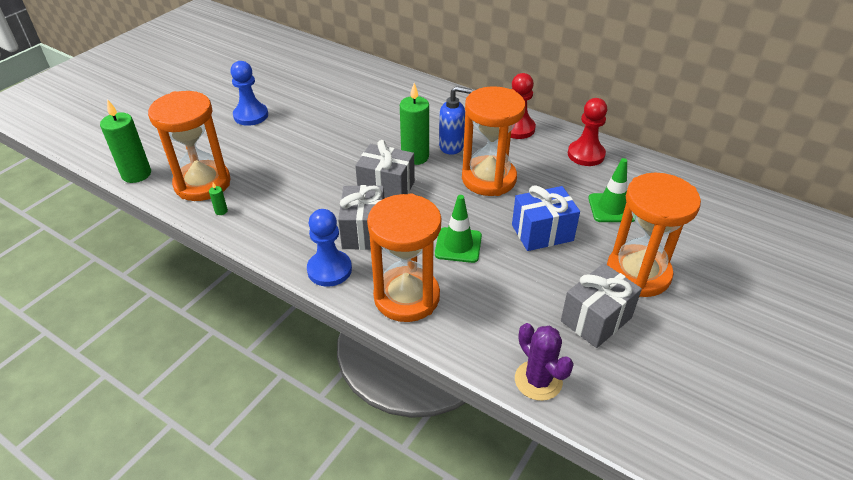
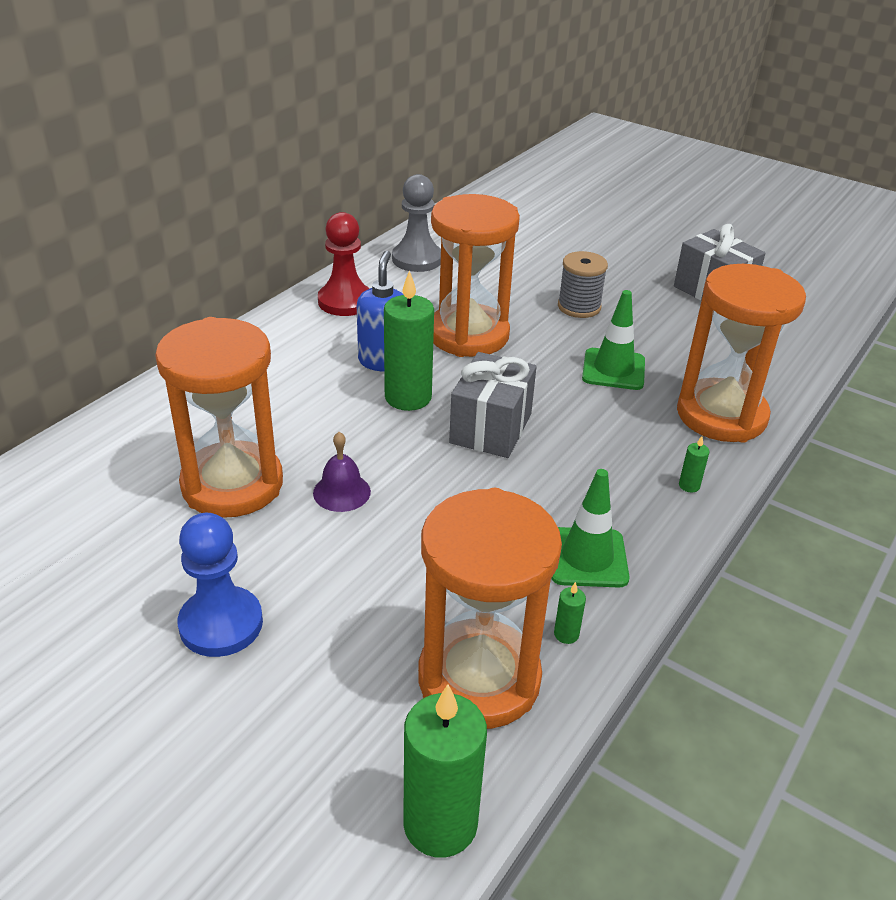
camera: 90 degrees left, 5 degrees down
blue pawn [307,209,352,287] -> green candle [679,436,709,493]
grey gift [338,185,384,250] -> none
blue gift [512,185,580,251] -> grey spool [558,251,608,318]
purple cactus [515,323,574,401] -> none
red pawn [568,98,607,166] -> grey pawn [392,174,441,272]
green traffic cone [588,158,635,222] -> green traffic cone moved to [551,469,630,587]
orange hourglass [607,173,701,297] -> orange hourglass moved to [155,317,283,518]
none -> purple bell [313,432,371,512]

